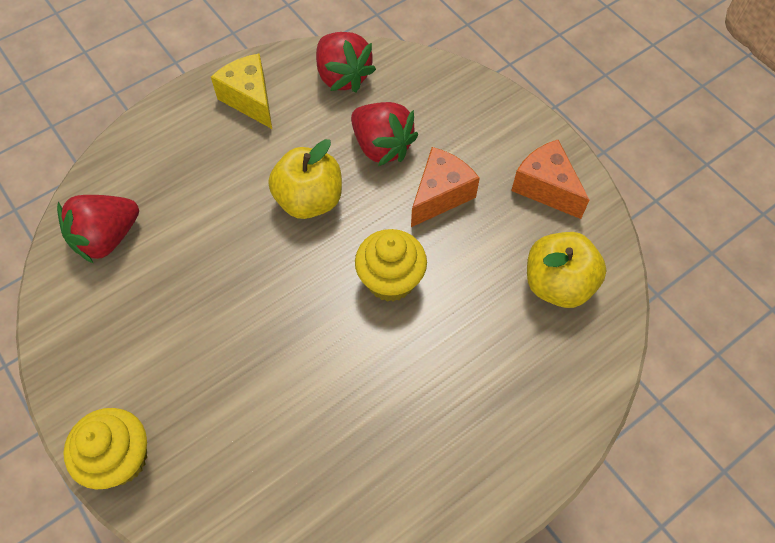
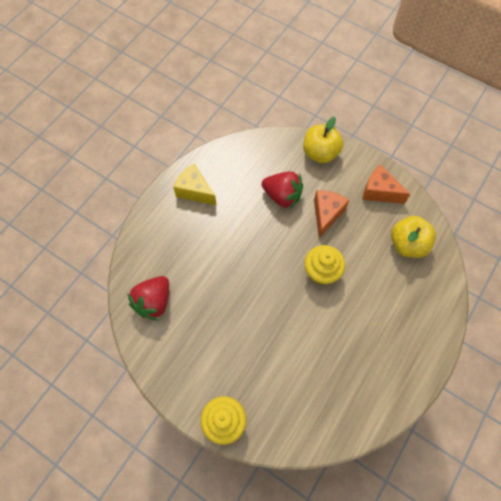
camera: 20 degrees left, 5 degrees up
yellow apple [268,139,342,219] -> yellow apple moved to [303,116,343,163]
red strawberry [316,32,376,93] -> none

